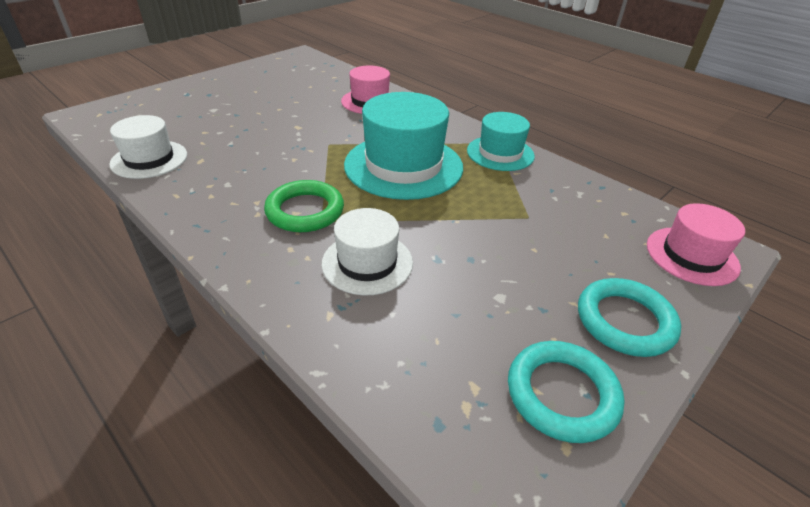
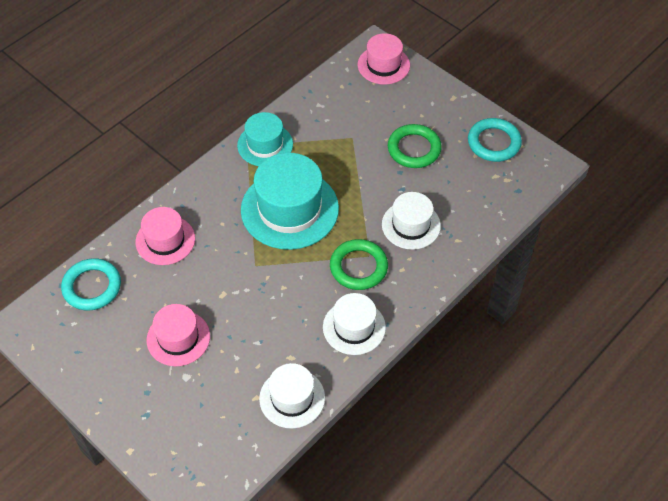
camera: 90 degrees left, 15 degrees up
turquoise ring [578,278,681,357] -> turquoise ring moved to [61,258,121,311]
none -> pink hat [147,304,210,366]
none -> white hat [323,293,386,355]
none -> green ring [388,124,442,168]

